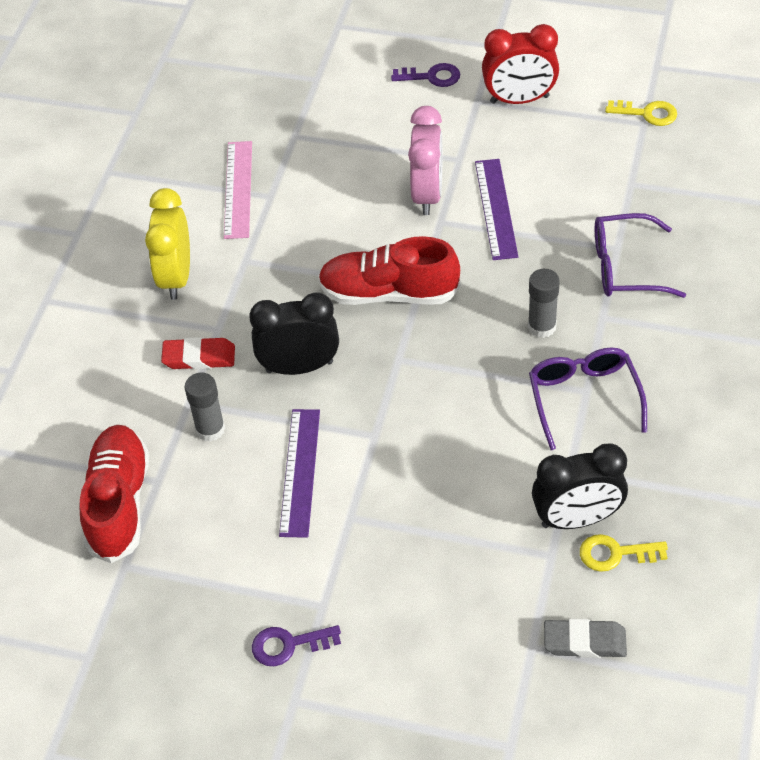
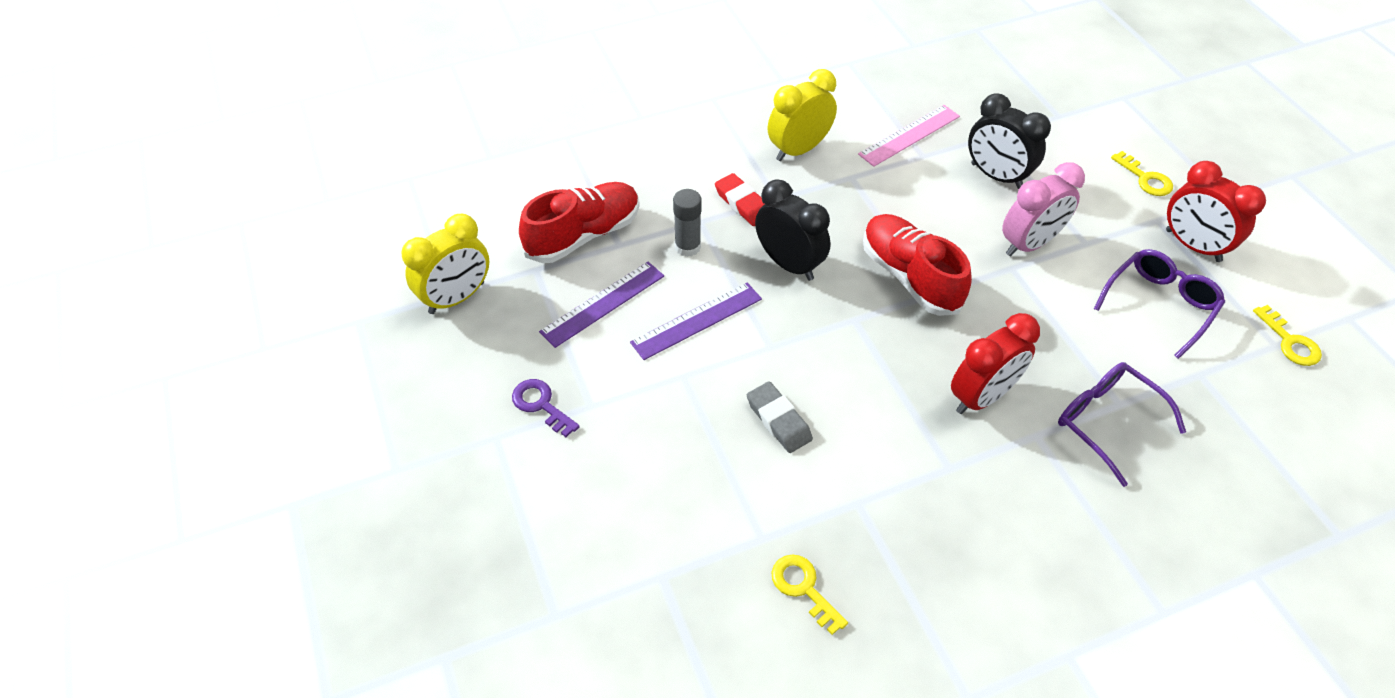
camera: 50 degrees right, 0 degrees up
purple key [391,63,460,87] -> yellow key [1111,151,1173,196]
purple ruler [475,159,518,260] -> purple ruler moved to [539,262,664,348]
grey glue stick [528,269,560,338] -> red clock [951,313,1040,414]
purple glasses [529,347,647,450] -> purple glasses moved to [1094,249,1225,359]
black clock [532,443,628,529] -> black clock moved to [968,93,1051,189]
grey eraser [544,619,627,658] -> grey eraser moved to [747,381,813,453]
none -> yellow clock [401,214,490,314]

